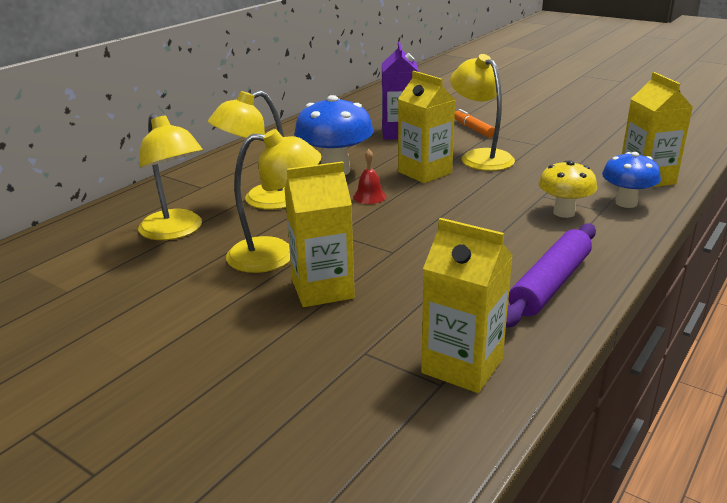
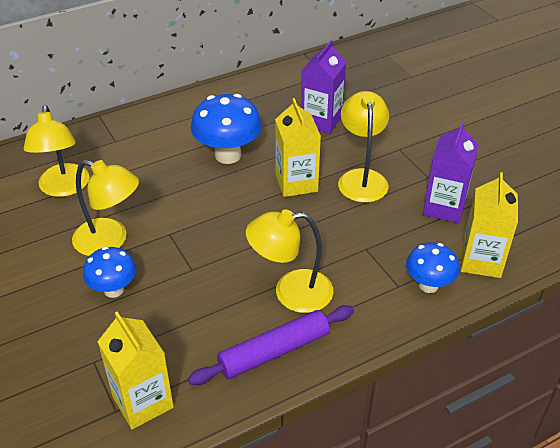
camera: 25 degrees right, 15 degrees up
yellow lamp [208,91,286,210] -> yellow lamp moved to [246,209,333,313]
yellow carton [284,161,355,307] -> blue mushroom [83,247,137,298]
red bell [353,149,386,204] -> none
orange marker [454,109,495,138] -> none
yellow mushroom [538,160,597,218] -> none
none -> purple carton [423,122,479,224]

